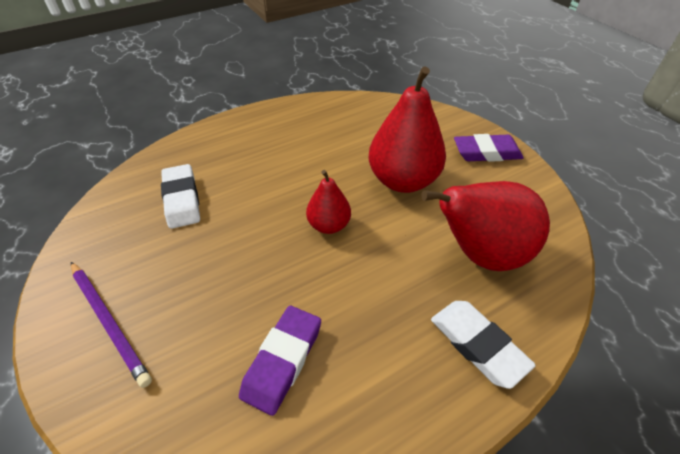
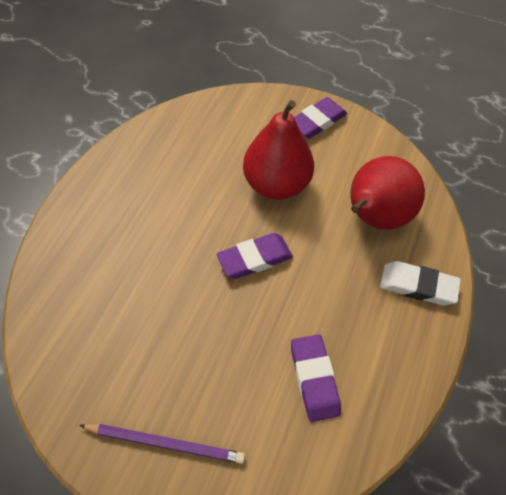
camera: 40 degrees left, 10 degrees up
white eraser [161,164,200,229] -> none
red pear [306,170,351,234] -> purple eraser [217,233,293,279]

